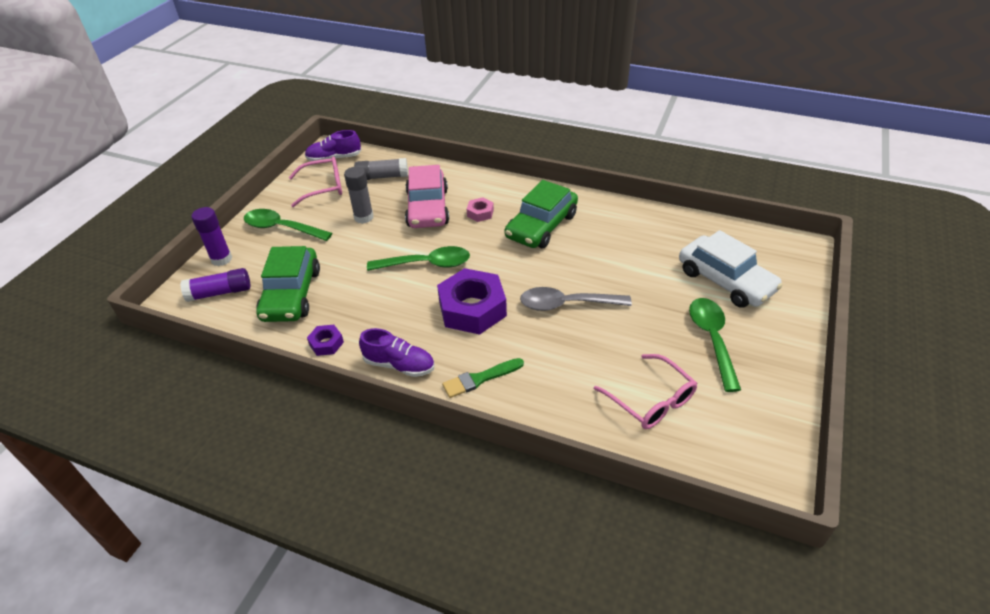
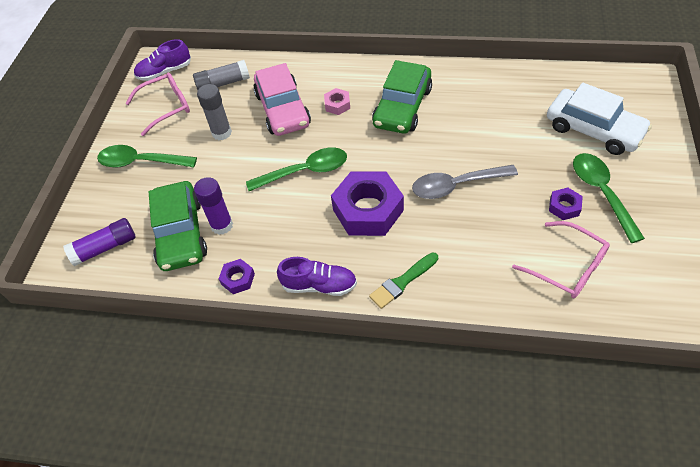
camera: 10 degrees left, 10 degrees up
purple glue stick [191,207,232,266] -> purple glue stick moved to [194,177,233,235]
none -> purple nut [549,187,583,220]

